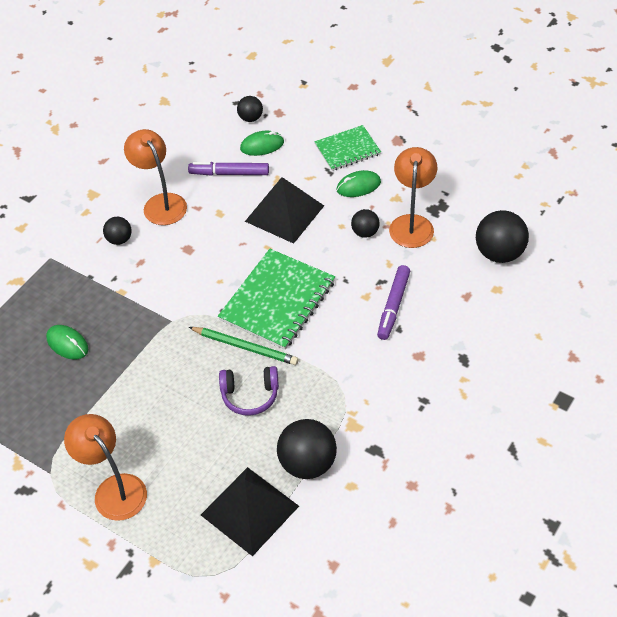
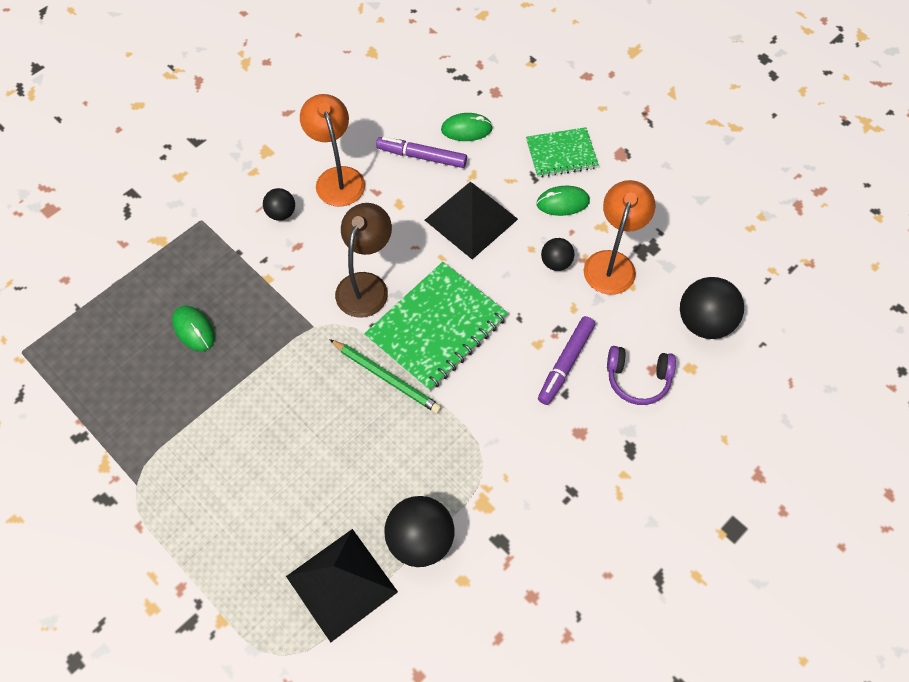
camera: 10 degrees right, 10 degrees up
orange lamp [64,414,147,521] -> none
purple headphones [219,366,279,416] -> purple headphones moved to [607,346,676,405]
black ball [237,96,263,122] -> none
none -> brown lamp [335,203,392,318]

